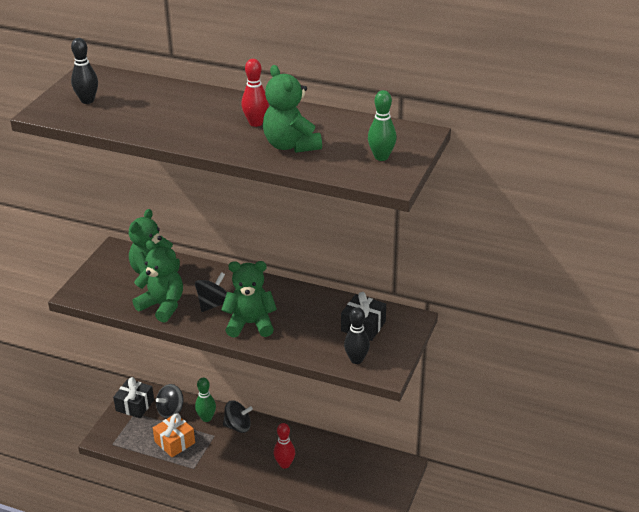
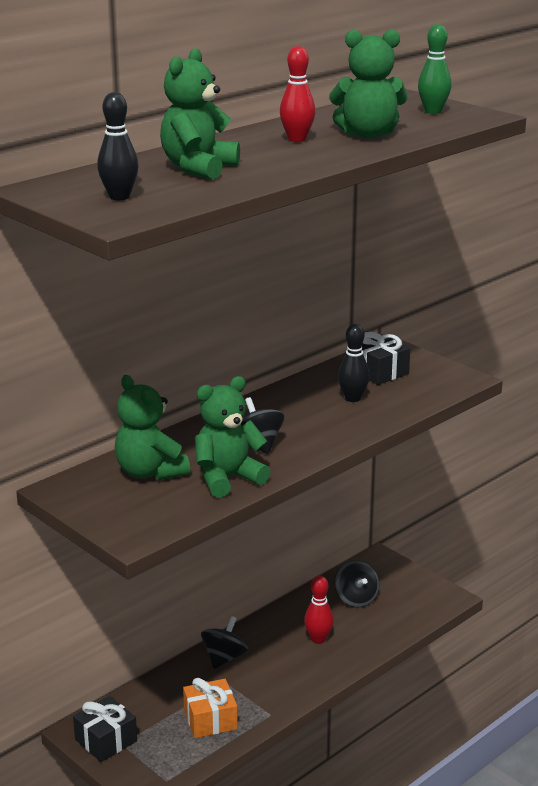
camera: 65 degrees left, 10 degrees down
black spinning top [156,384,183,419] -> black spinning top moved to [335,560,379,608]
green bowling pin [195,378,216,422] -> none
green teddy bear [221,261,277,338] -> green teddy bear moved to [160,48,240,179]
black bowling pin [344,307,370,364] -> black bowling pin moved to [338,324,370,402]

